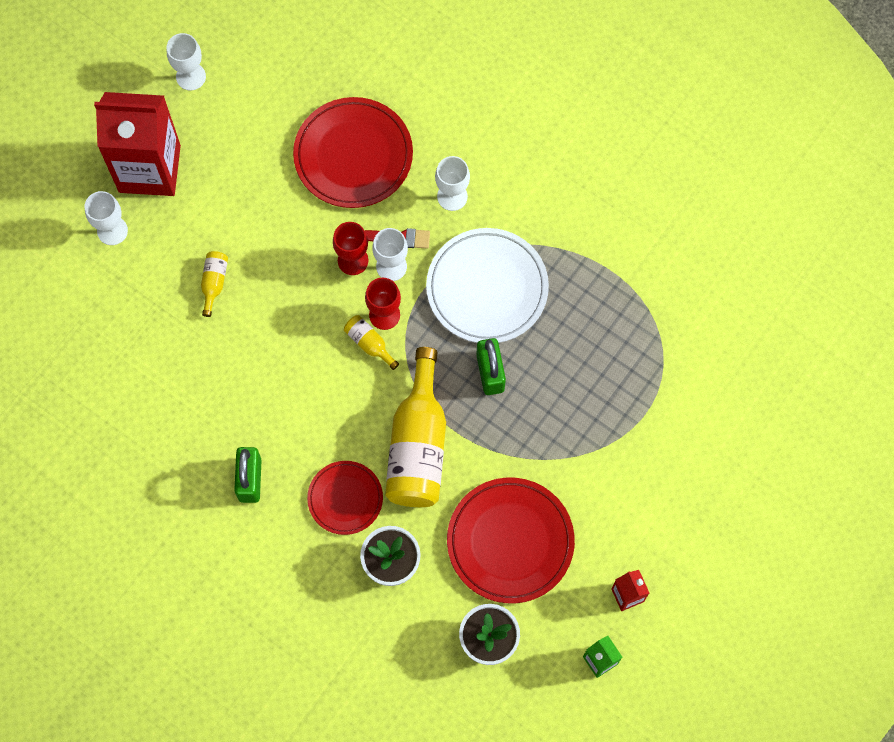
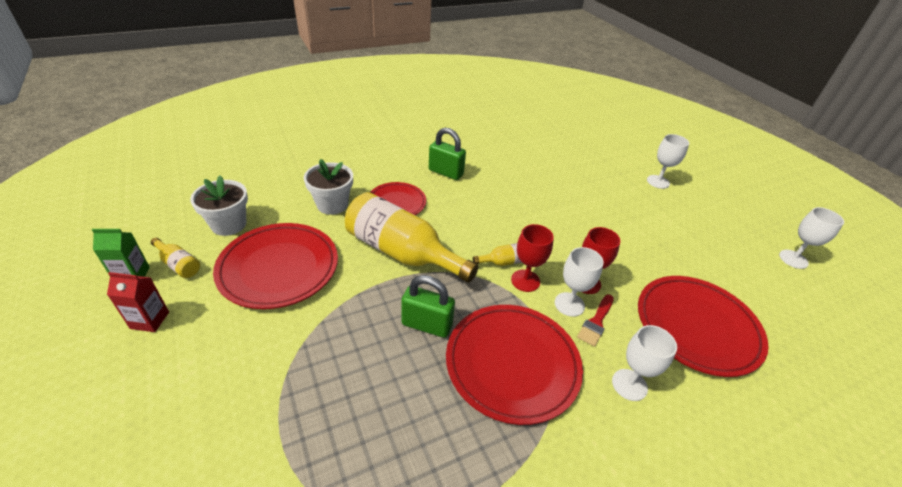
camera: 115 degrees right, 30 degrees down
red carton [94,92,181,196] -> none
yellow bottle [201,251,228,317] -> yellow bottle moved to [151,238,200,278]
white plate [426,228,549,343] -> red plate [446,305,583,425]

